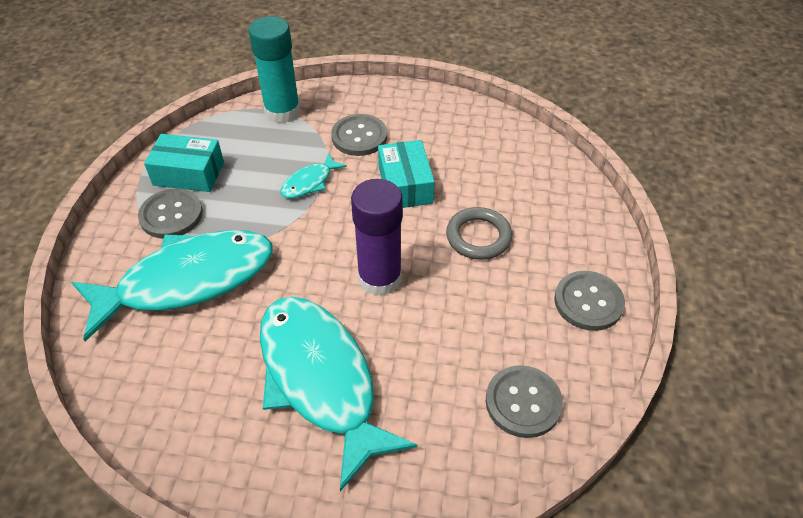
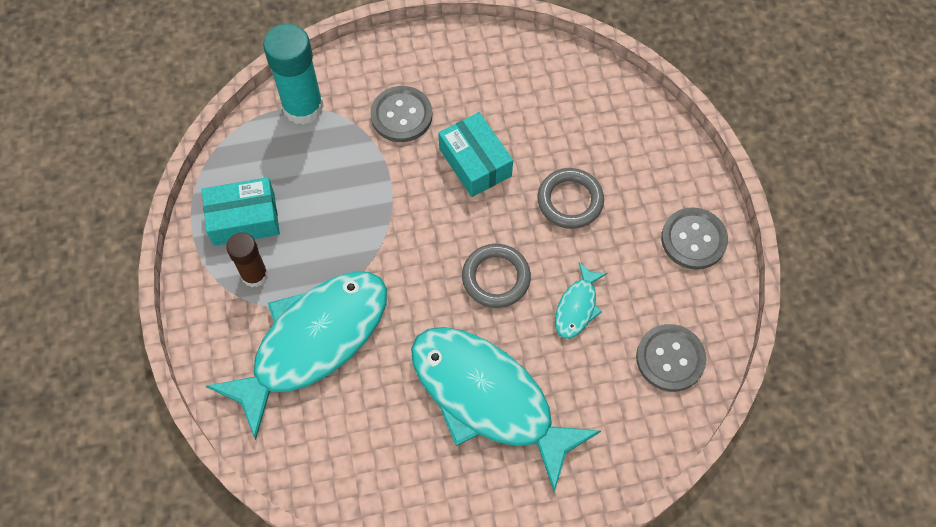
camera: 20 degrees left, 15 degrees up
grey button [138,189,203,239] -> brown glue stick [226,232,268,287]
turquoise fish [280,153,347,198] -> turquoise fish moved to [555,262,607,339]
purple glue stick [351,179,403,296] -> grey ring [462,244,531,308]

